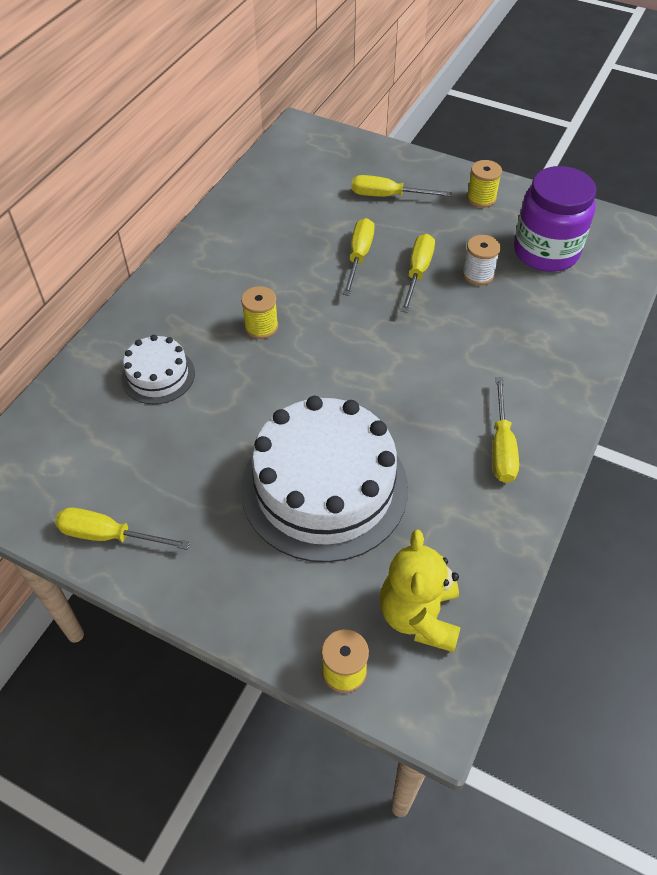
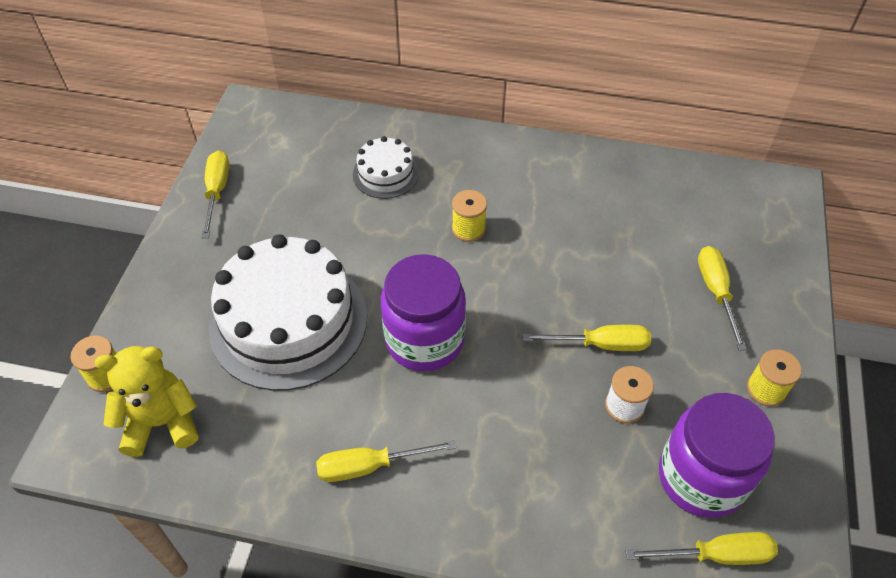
camera: 75 degrees right, 0 degrees up
yellow screwdriver [343,218,375,296] -> yellow screwdriver moved to [626,532,778,565]
none -> purple jar [381,254,466,372]

